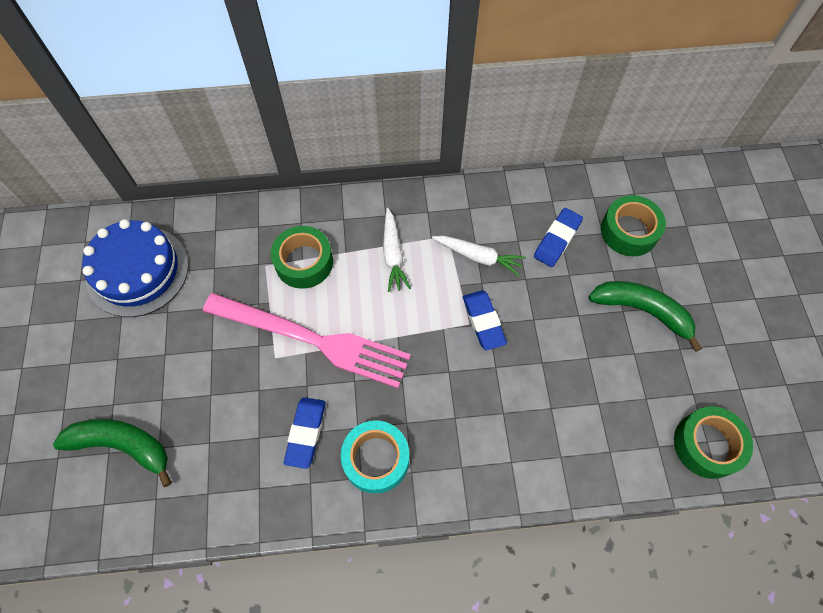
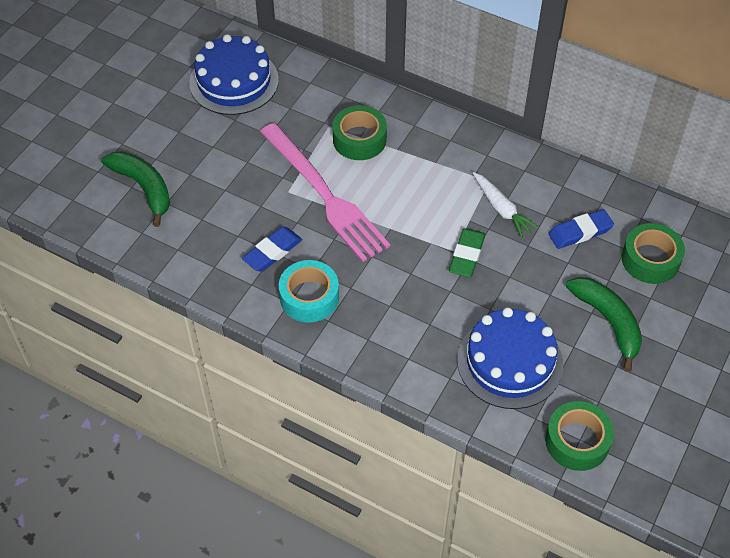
camera: 35 degrees right, 10 degrees down
white carrot [383,208,411,292] -> none
blue eraser [463,290,507,350] -> green eraser [449,228,485,277]
none -> blue cake [457,307,563,409]

